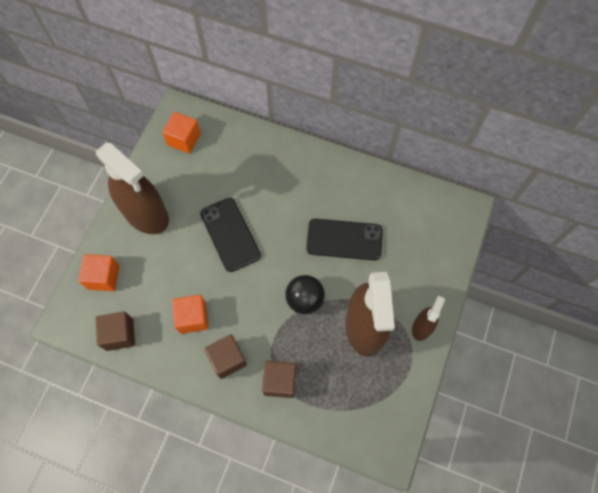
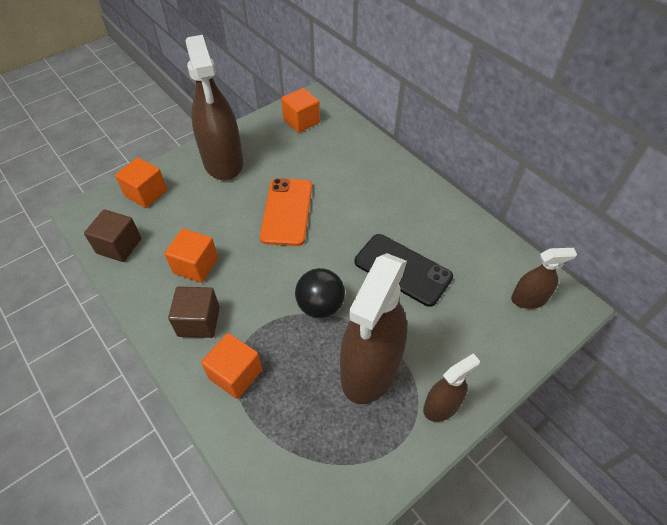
camera: 30 degrees right, 15 degrees down
black phone [200,198,261,272] -> orange phone [260,178,312,246]
brown cube [262,361,296,398] -> orange cube [201,333,262,399]
none -> brown spray bottle [511,248,577,309]

